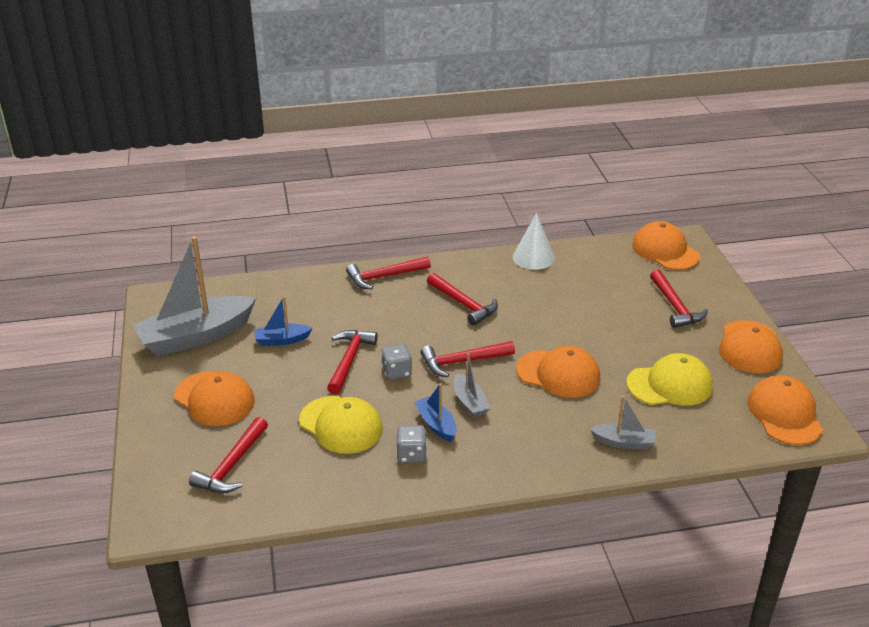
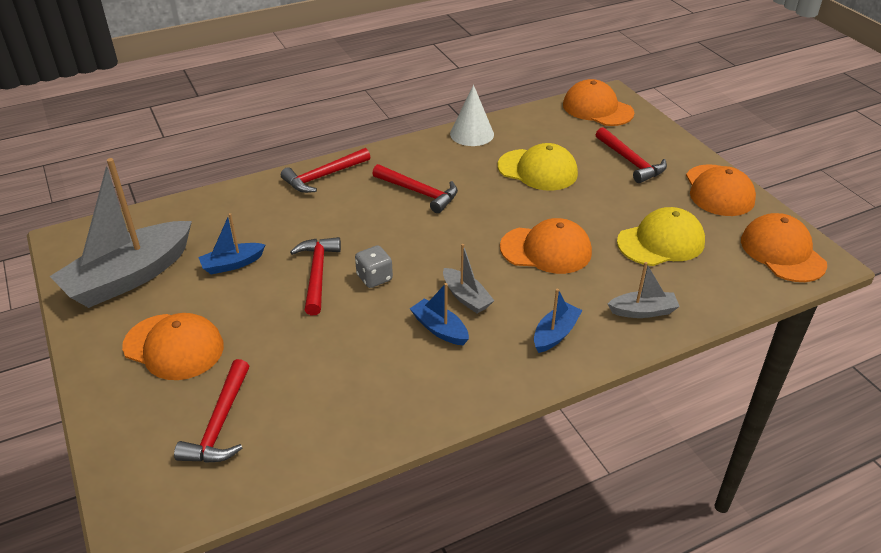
camera: 15 degrees left, 5 degrees up
yellow cap [299,396,383,454] -> yellow cap moved to [498,143,578,191]
grey dice [396,425,427,463] -> none
red hammer [421,341,515,377] -> none
none -> blue boat [534,288,583,353]

